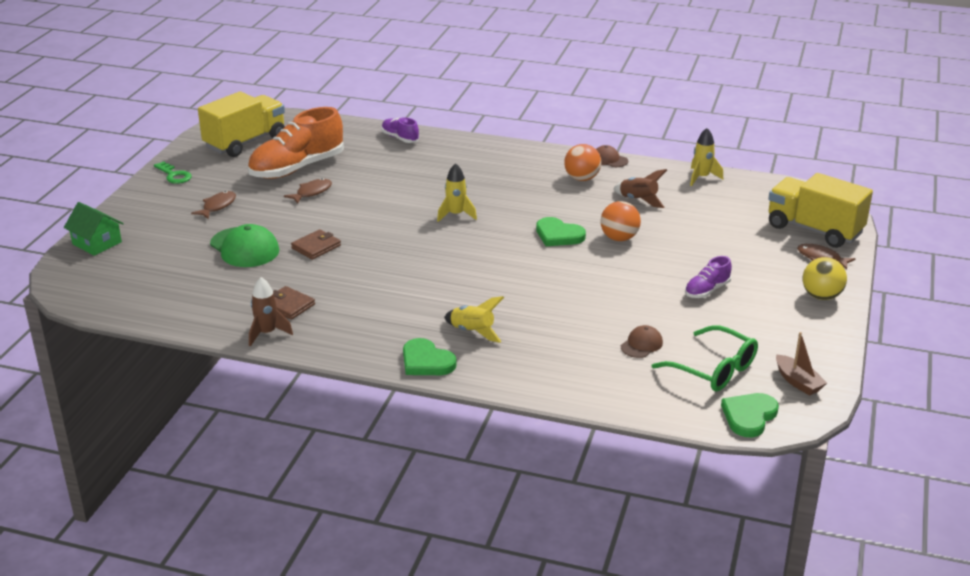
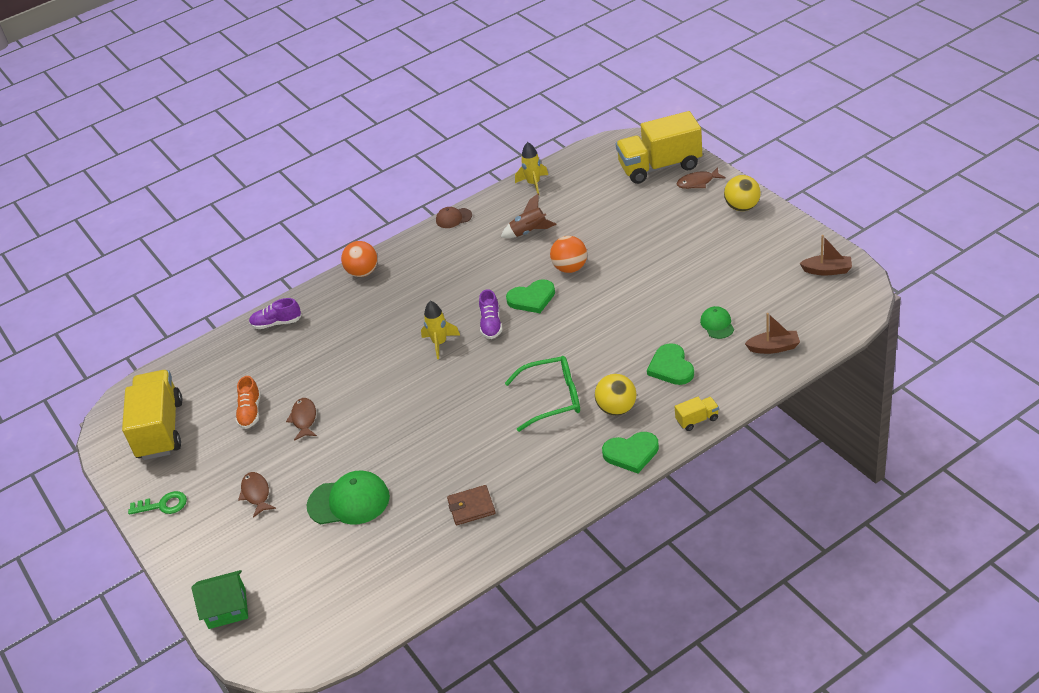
camera: 45 degrees left, 10 degrees up
orange shoe [247,107,344,179] -> orange shoe [236,376,261,429], size x0.48
brown rocket [249,277,293,347] -> none
brown wallet [291,229,341,260] -> none
yellow rocket [444,296,504,343] -> yellow ball [595,374,636,416]
orange ball [564,144,601,181] -> orange ball moved to [341,241,378,277]
brown cap [621,325,663,358] -> green cap [700,306,734,339]
green glasses [652,325,758,391] -> green glasses moved to [505,356,580,432]
purple shoe [685,256,732,298] -> purple shoe moved to [479,289,502,339]
green heart [721,393,779,437] -> green heart moved to [647,343,694,385]
none -> yellow truck [675,397,719,431]
none -> brown boat [745,313,800,354]

